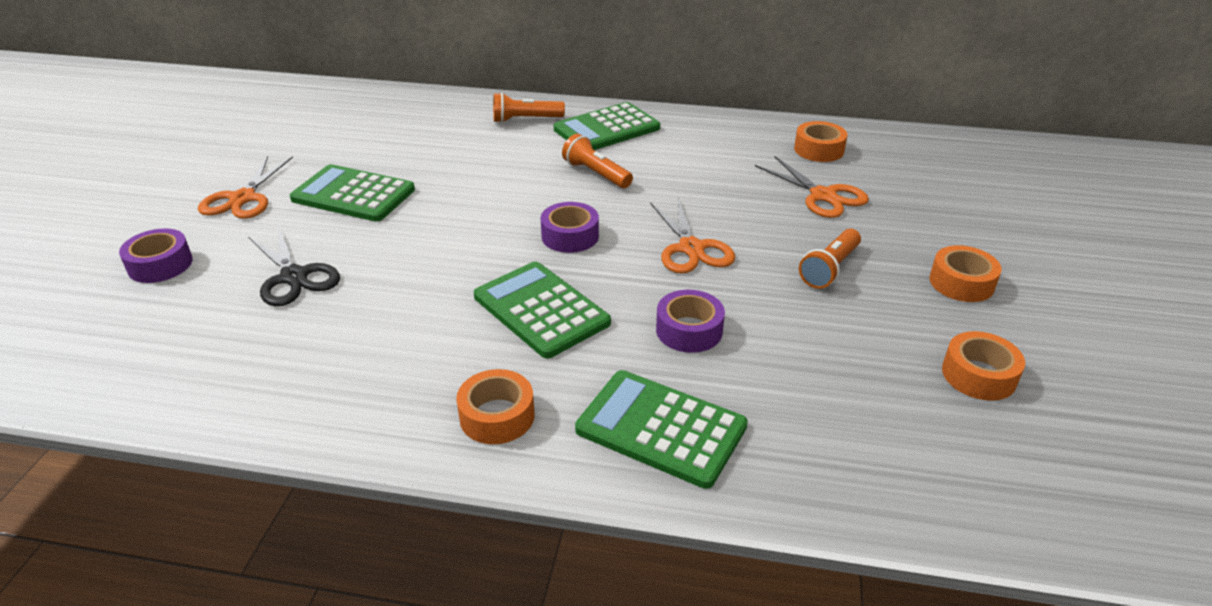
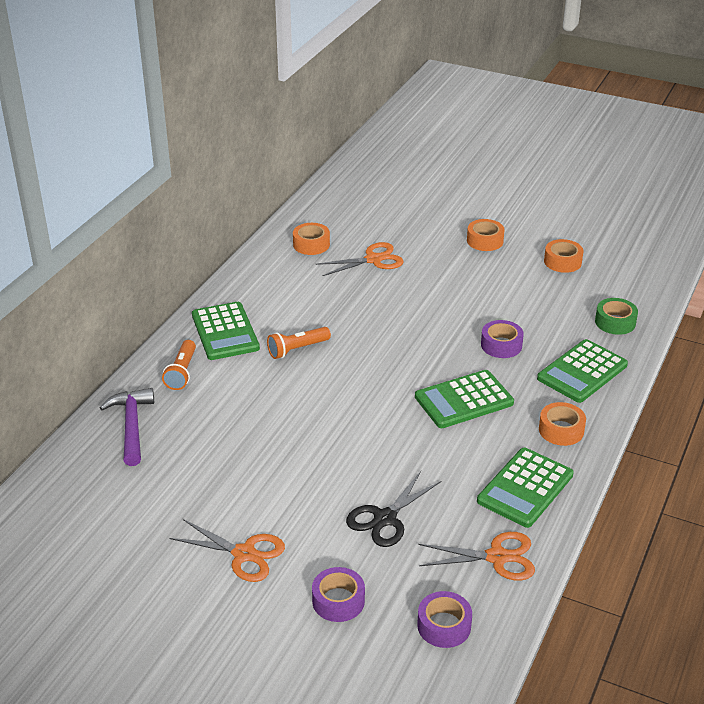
camera: 75 degrees left, 0 degrees up
black scissors [248,228,340,306] -> black scissors turned 150 degrees clockwise [346,471,441,547]
green calculator [290,164,415,222] -> green calculator moved to [477,448,574,528]
purple tape [541,202,599,253] -> purple tape moved to [417,591,472,648]
orange scissors [650,198,735,274] -> orange scissors moved to [418,532,535,580]
orange flashlight [799,229,861,289] -> none
none -> purple hammer [100,388,154,466]
none -> green tape [595,298,638,335]

